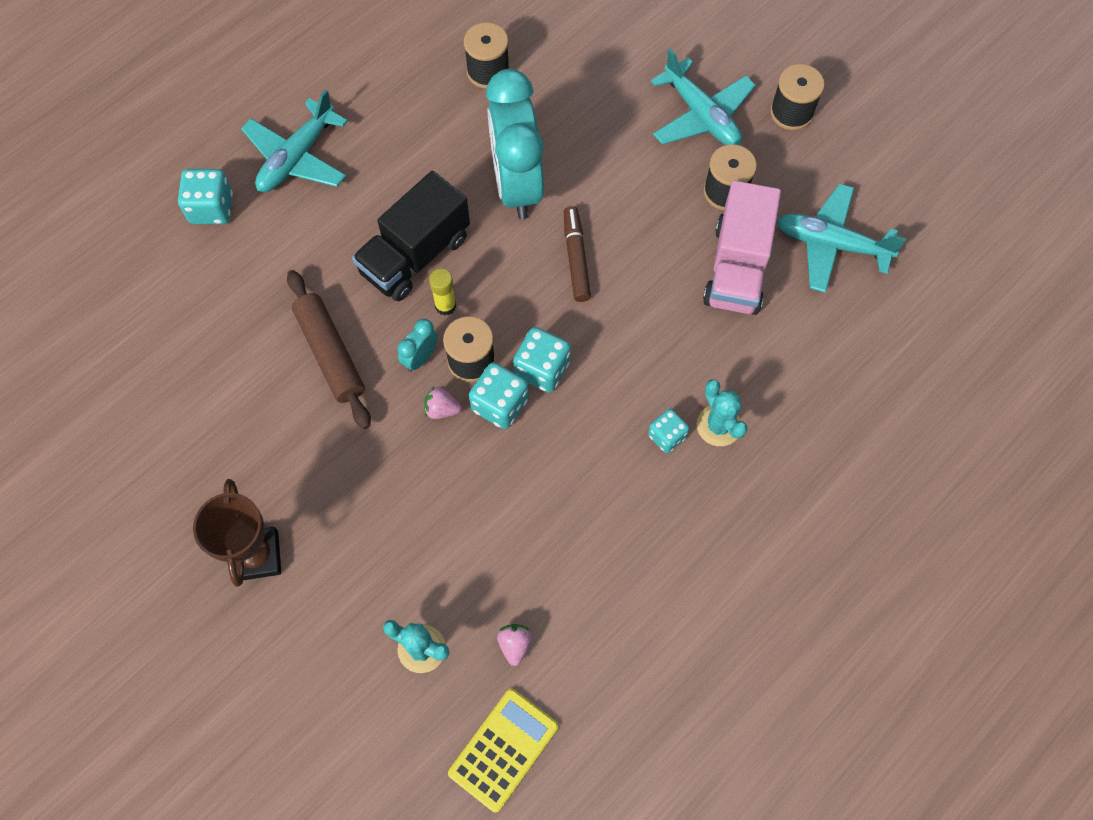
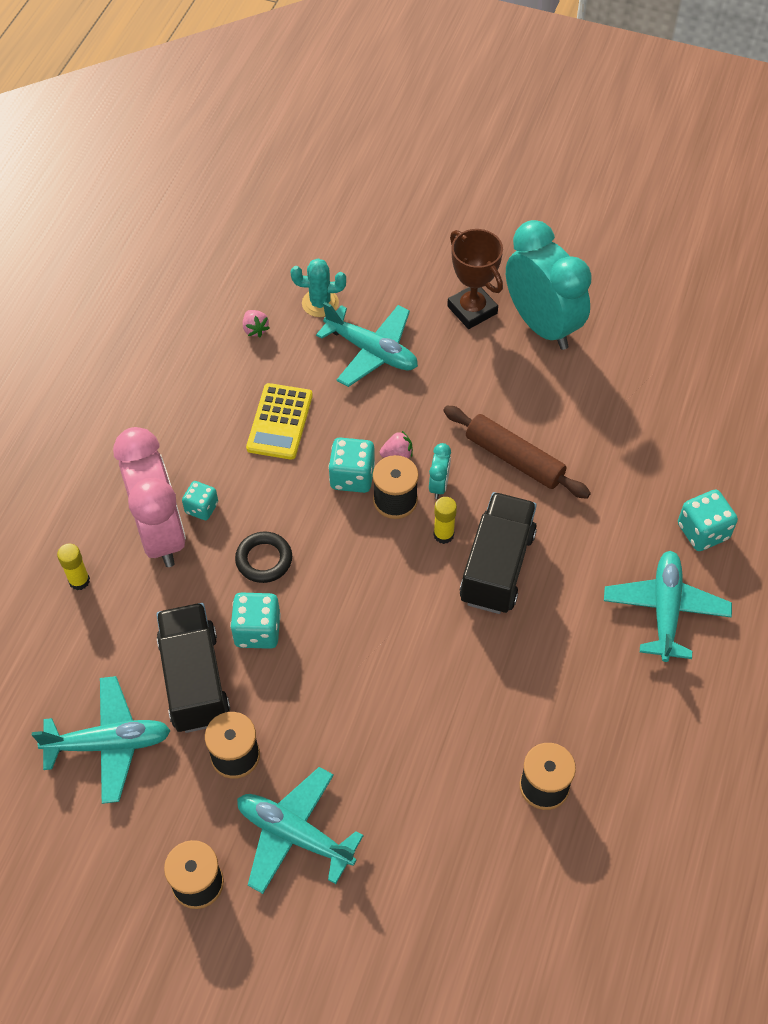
camera: 155 degrees right, 10 degrees down
yellow calculator [448,689,558,813] -> yellow calculator moved to [246,383,313,460]
turquoise clock [486,69,544,219] -> turquoise clock moved to [506,220,592,350]
turquoise dice [513,327,571,393] -> turquoise dice moved to [230,593,281,649]
brown marker [564,206,591,302] -> none
turquoise cactus [697,379,748,446] -> pink clock [113,427,186,567]
pink truck [703,181,781,315] -> black truck [156,603,230,733]
none -> yellow glue stick [57,544,90,590]
none -> black ring [235,532,292,583]
none -> turquoise plane [316,302,418,387]

